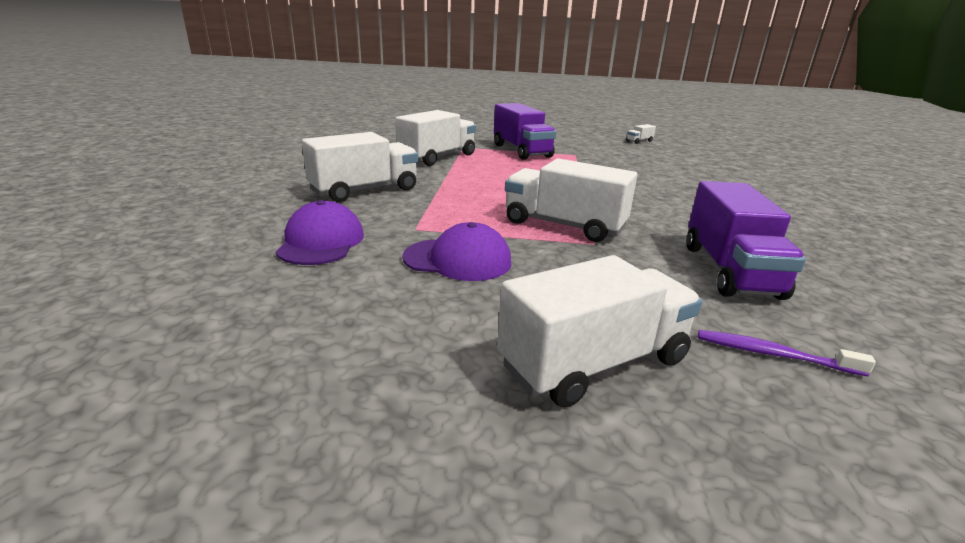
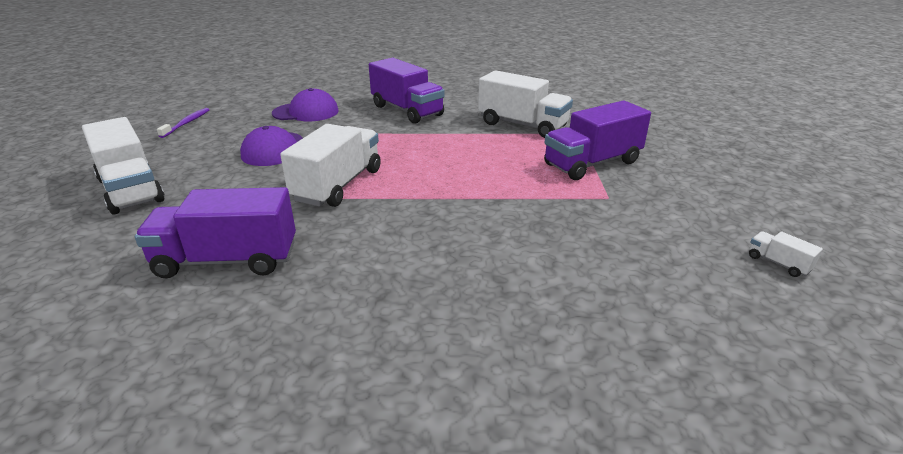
camera: 85 degrees right, 5 degrees up
white truck [302,132,418,202] -> purple truck [369,58,445,124]
purple toothbrush [698,330,876,376] -> purple toothbrush moved to [157,108,209,138]

